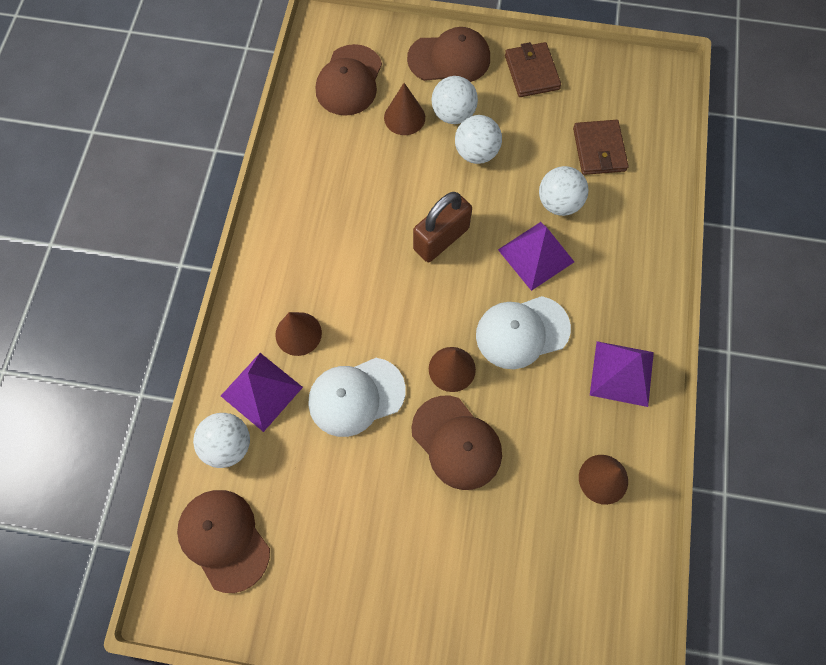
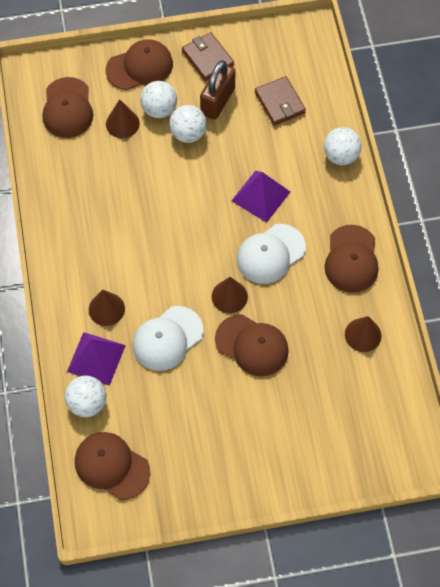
camera: 20 degrees left, 5 degrees down
brown padlock [413,192,472,262] -> brown padlock moved to [200,60,236,120]
white ball [539,166,589,216] -> white ball moved to [324,127,362,165]
purple pyramid [590,341,654,407] -> brown cap [325,225,378,293]

